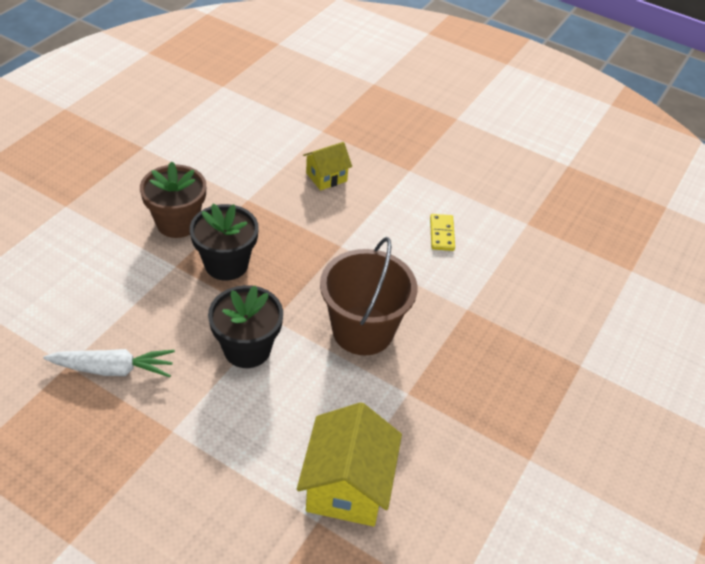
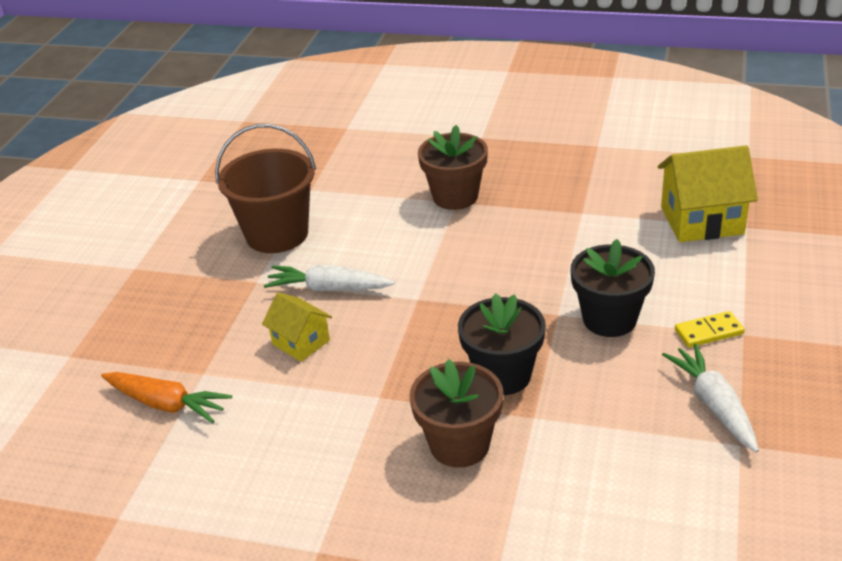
camera: 100 degrees left, 10 degrees down
brown bucket [320,237,417,355] -> brown bucket moved to [215,124,316,253]
yellow domino [430,214,455,251] -> yellow domino moved to [675,311,745,348]
none -> orange carrot [101,372,232,423]
none -> white carrot [264,265,395,291]
none -> brown flower pot [418,125,488,210]

